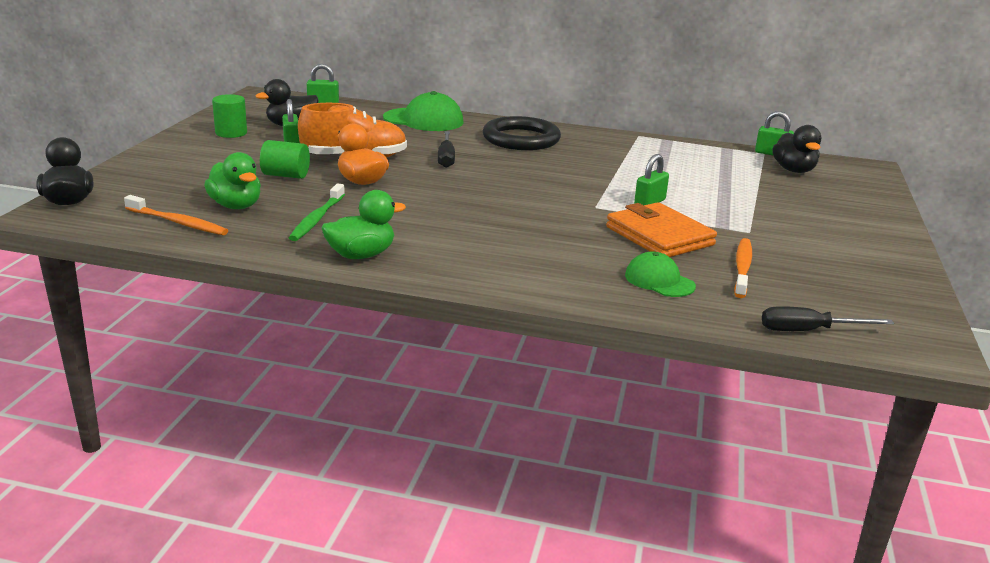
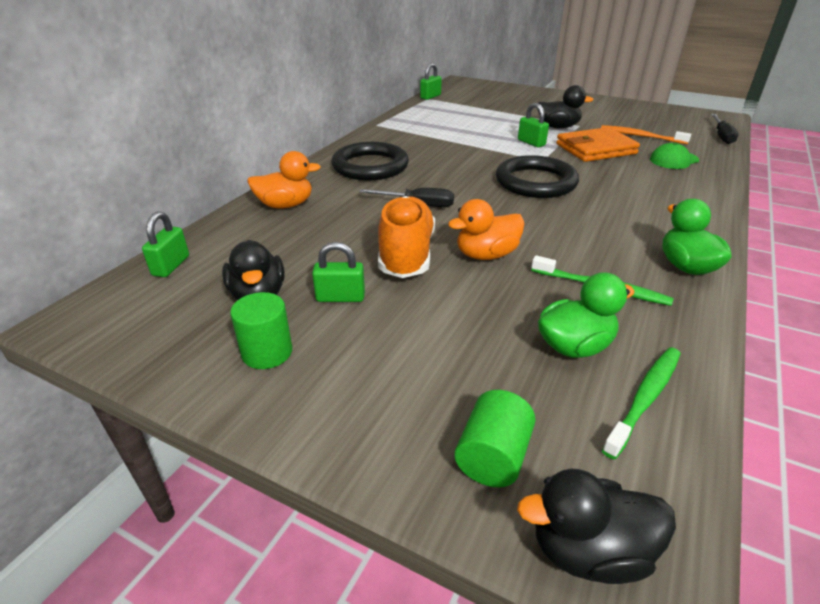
camera: 75 degrees left, 10 degrees up
orange toothbrush [124,195,229,235] -> green toothbrush [602,347,681,459]
green cylinder [260,140,310,179] -> green cylinder moved to [455,390,536,487]
green cap [383,91,464,131] -> orange duck [247,151,321,209]
black duck [772,125,822,173] -> black duck moved to [537,85,594,128]
none -> black ring [496,155,579,198]

